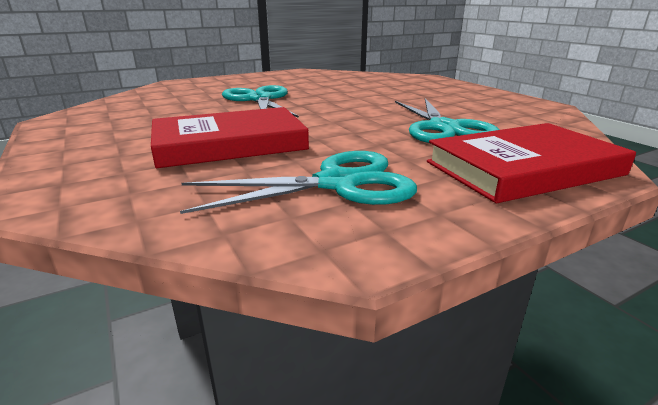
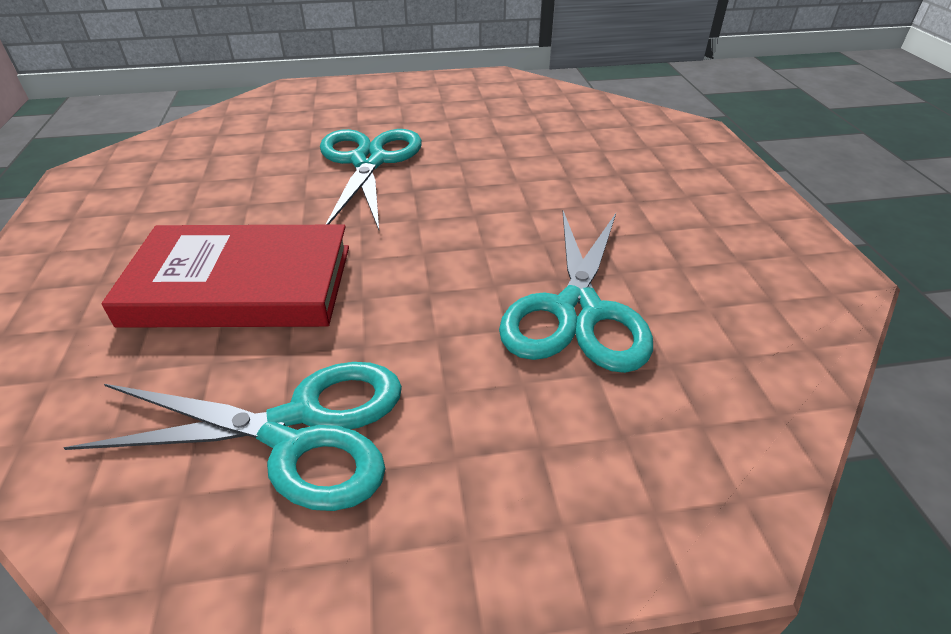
camera: 20 degrees right, 15 degrees up
red book [427,123,636,203] -> none

